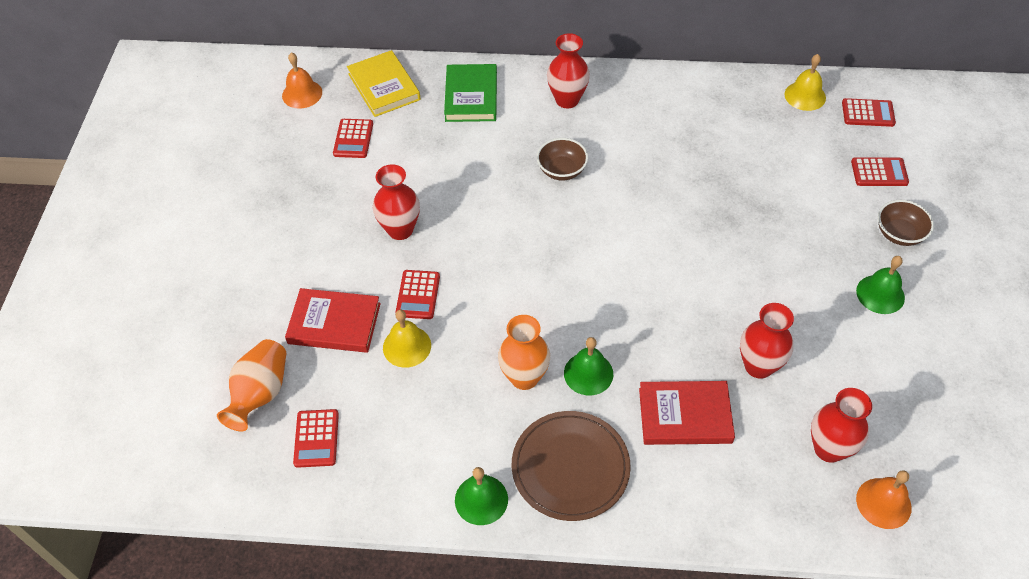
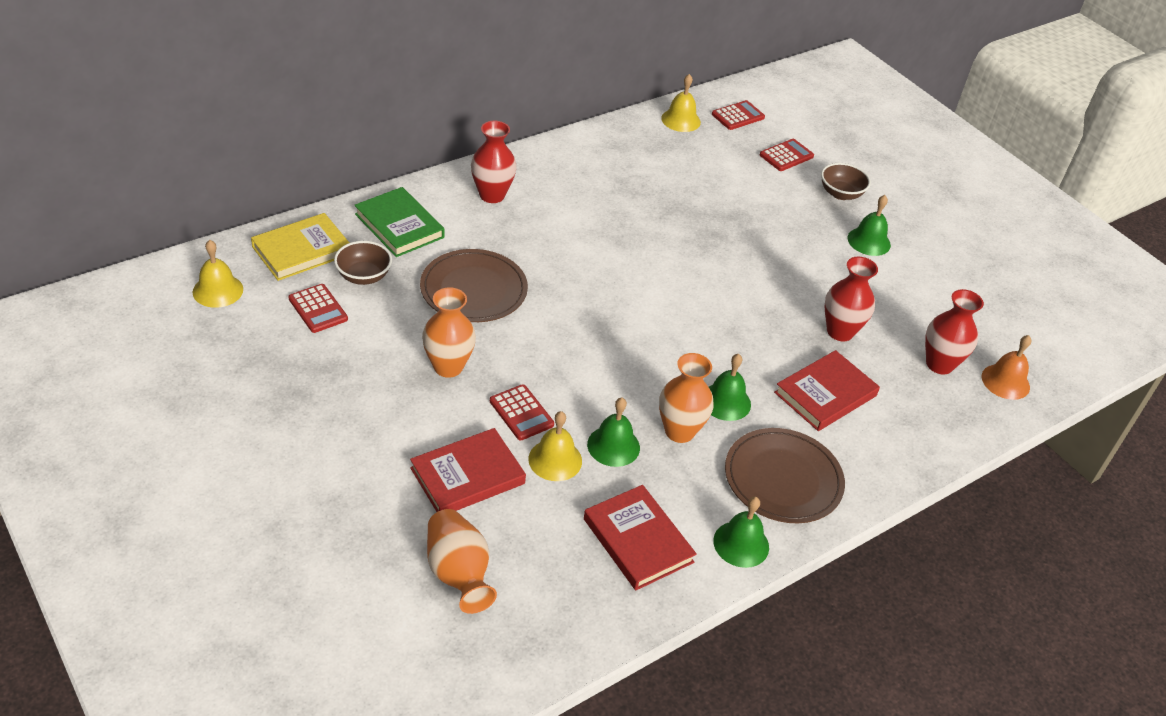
camera: 45 degrees left, 10 degrees down
orange bell [282,52,322,109] -> yellow bell [193,240,243,308]
red calculator [293,409,339,468] -> none
yellow book [347,50,421,117] -> yellow book turned 60 degrees counterclockwise [251,213,349,281]
red vase [373,164,420,240] -> orange vase [422,287,476,378]
brown bowl [537,138,588,180] -> brown bowl moved to [334,241,392,285]
none -> brown plate [420,249,528,322]
none -> red book [584,485,697,590]
none -> green bell [587,398,640,467]

